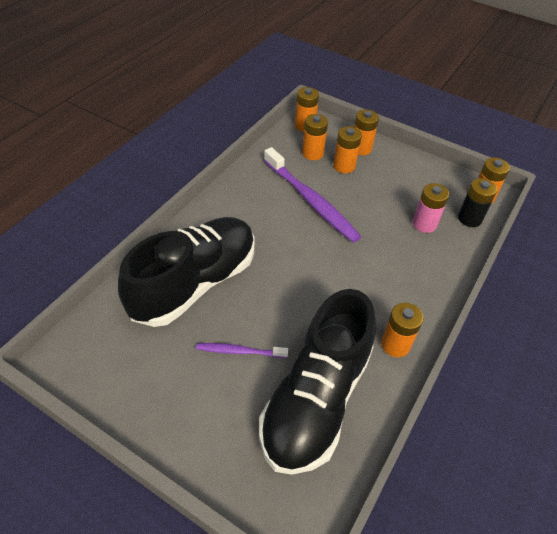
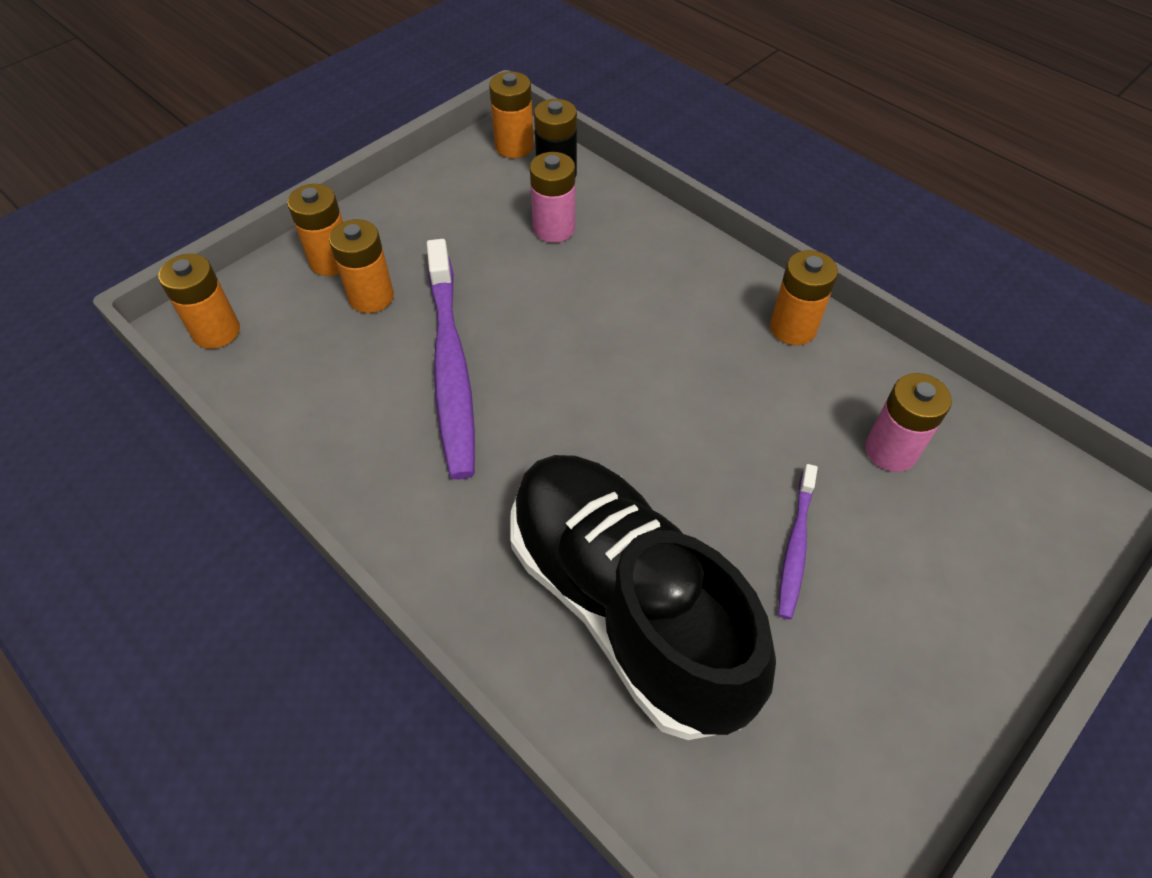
camera: 75 degrees left, 5 degrees up
black shoe [259,289,376,475] -> pink battery [865,373,952,472]
purple toothbrush [264,147,361,243] -> purple toothbrush turned 105 degrees clockwise [426,239,475,480]
orange battery [302,114,328,160] -> none

